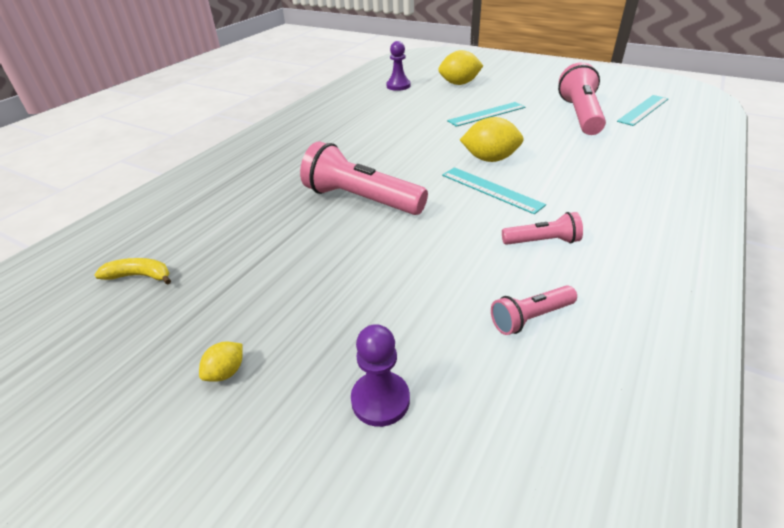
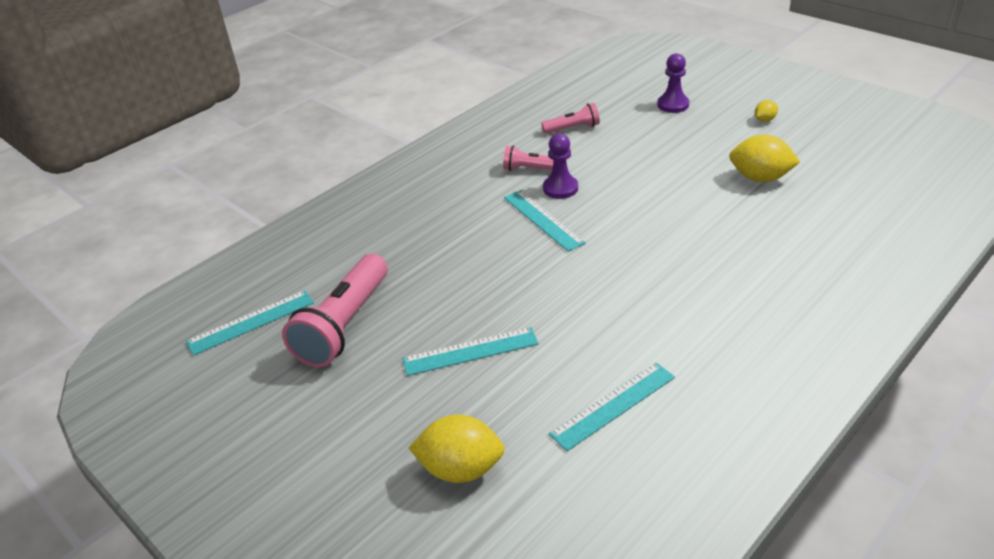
camera: 165 degrees left, 0 degrees up
yellow banana [94,258,171,285] -> none
pink flashlight [300,141,428,215] -> none
purple pawn [386,41,411,91] -> purple pawn moved to [543,133,578,199]
yellow lemon [460,117,524,162] -> yellow lemon moved to [729,135,800,182]
none -> turquoise ruler [549,363,675,451]

